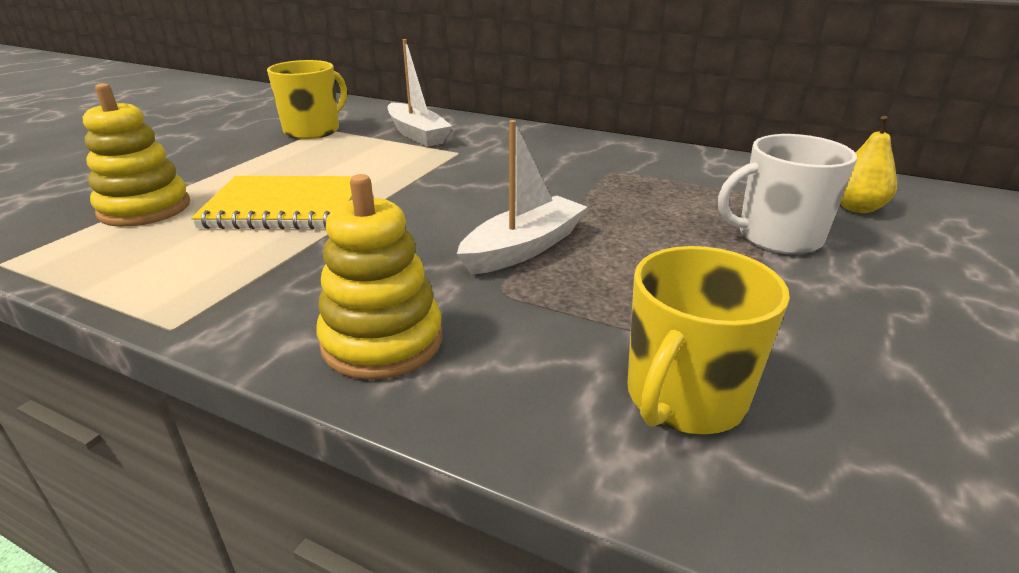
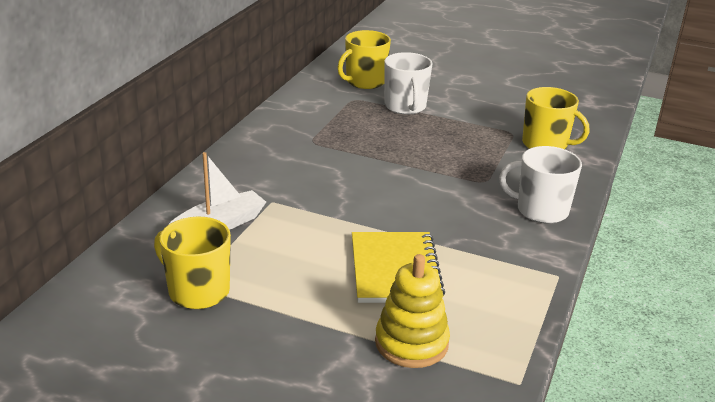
camera: 95 degrees left, 0 degrees up
yellow stacking toy [316,174,443,380] -> white mug [499,146,582,224]
white boat [457,120,587,275] -> none
yellow pear [840,116,897,213] -> yellow mug [337,30,391,89]

